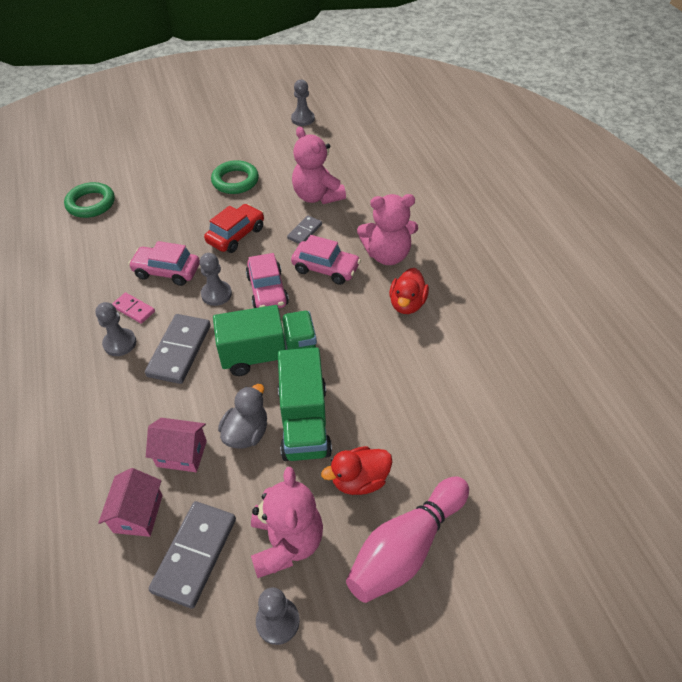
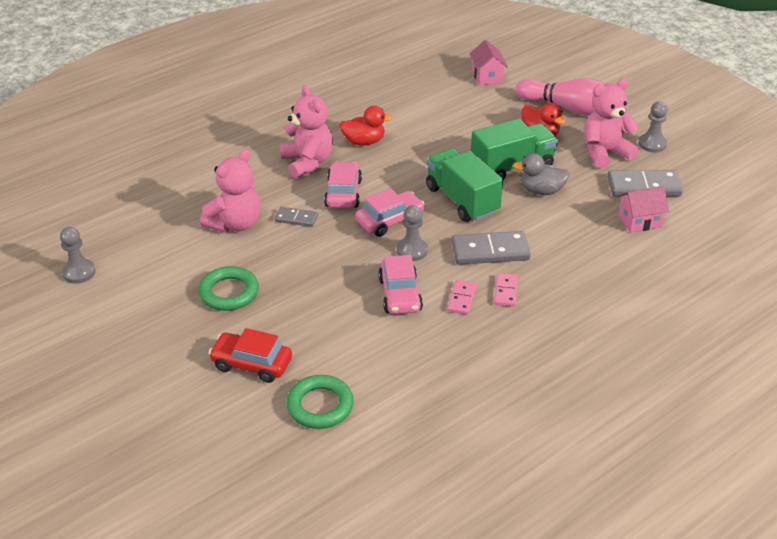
camera: 110 degrees left, 10 degrees down
grey pawn [95,302,136,356] -> pink domino [494,273,518,307]
pink house [146,418,207,472] -> pink house moved to [470,40,508,86]
red car [204,204,264,253] -> red car moved to [209,328,292,383]

